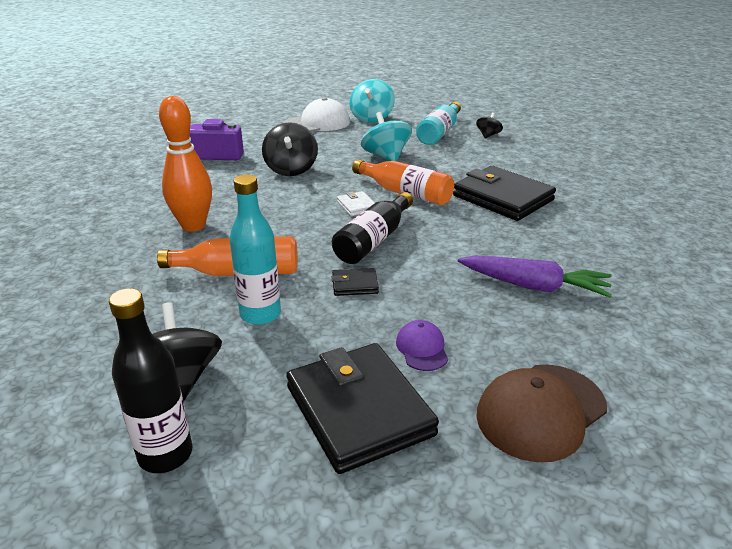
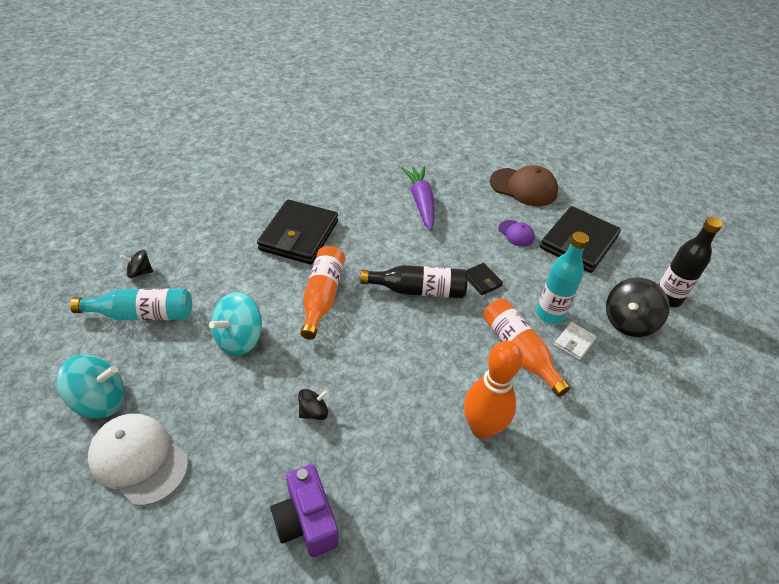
camera: 120 degrees left, 15 degrees up
black spinning top [262,122,318,176] -> black spinning top [298,389,328,420], size x0.56
white wallet [337,191,374,216] -> white wallet moved to [554,322,597,360]
purple cap [396,320,448,371] -> purple cap turned 90 degrees counterclockwise [498,220,535,247]

